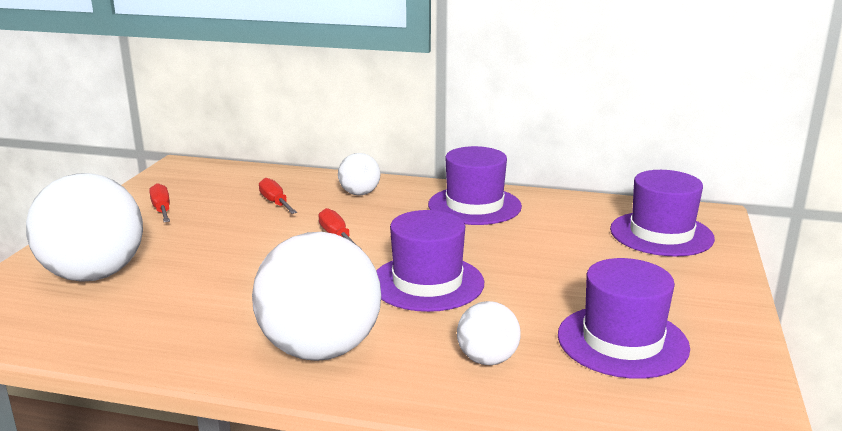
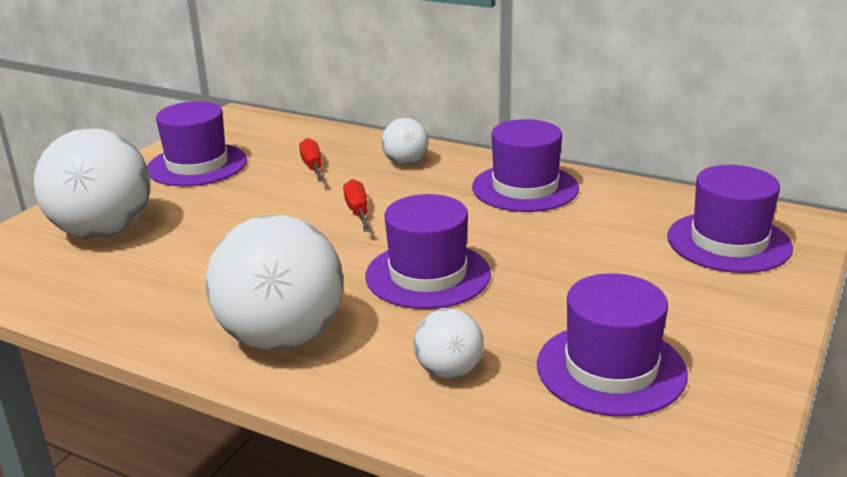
camera: 15 degrees right, 5 degrees up
red screwdriver [149,183,170,222] -> purple hat [147,101,247,186]

